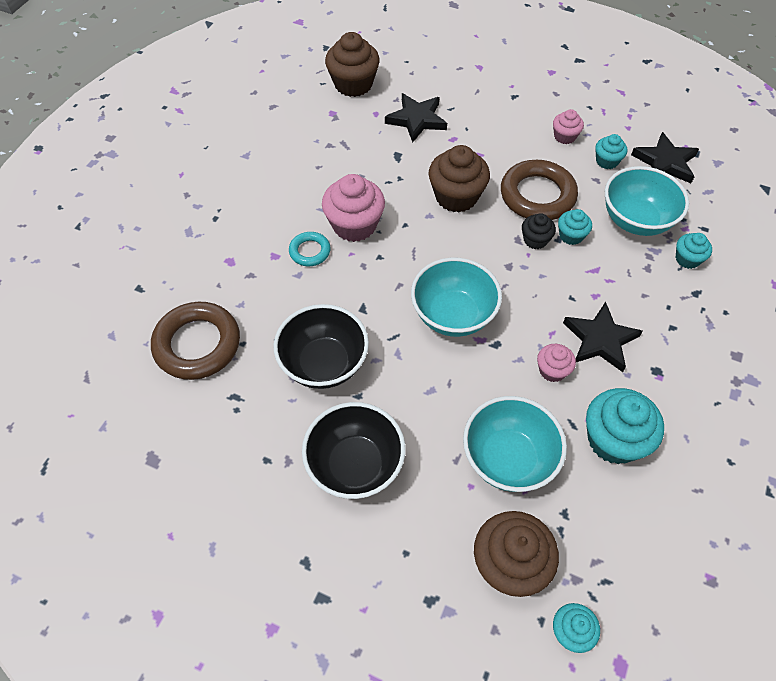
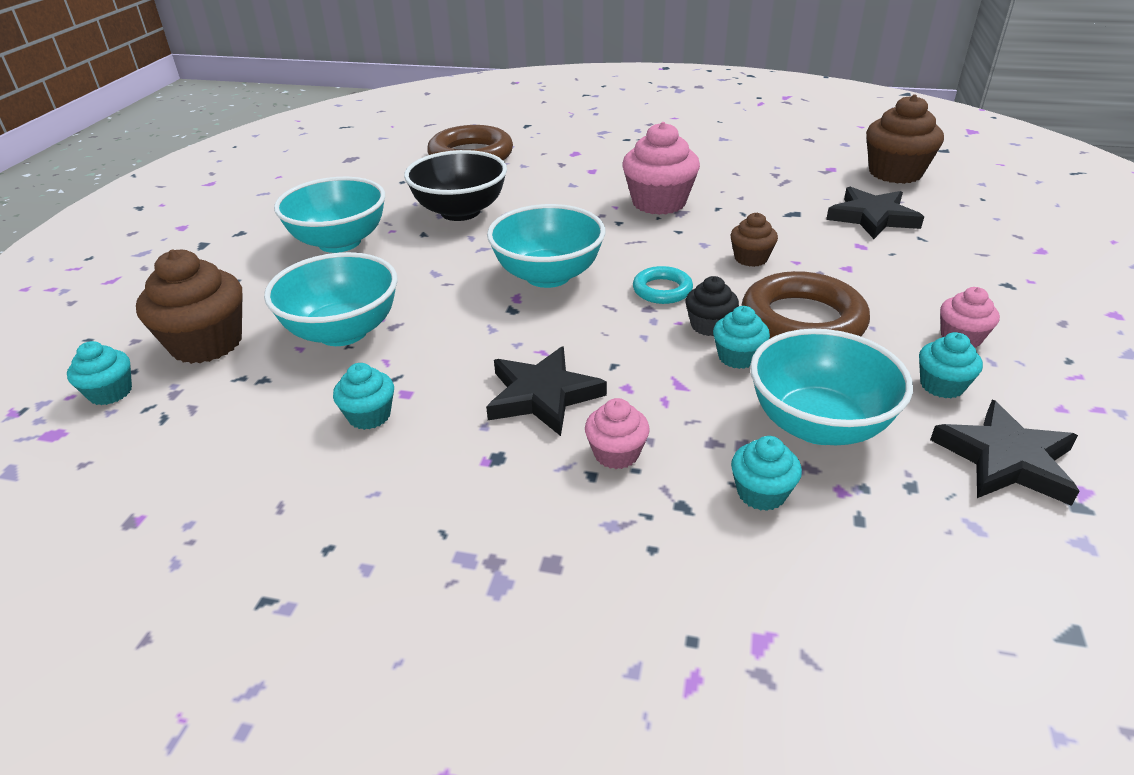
camera: 80 degrees right, 20 degrees down
turquoise ring [289,232,331,266] -> turquoise ring moved to [633,266,693,304]
black bowl [302,402,405,499] -> turquoise bowl [274,177,385,253]
brown cupcake [428,145,490,212] -> brown cupcake [730,213,778,267], size x0.54
pink cupcake [537,344,576,382] -> pink cupcake moved to [585,398,650,469]
turquoise cupcake [586,388,664,464] -> turquoise cupcake [333,363,394,430], size x0.54

